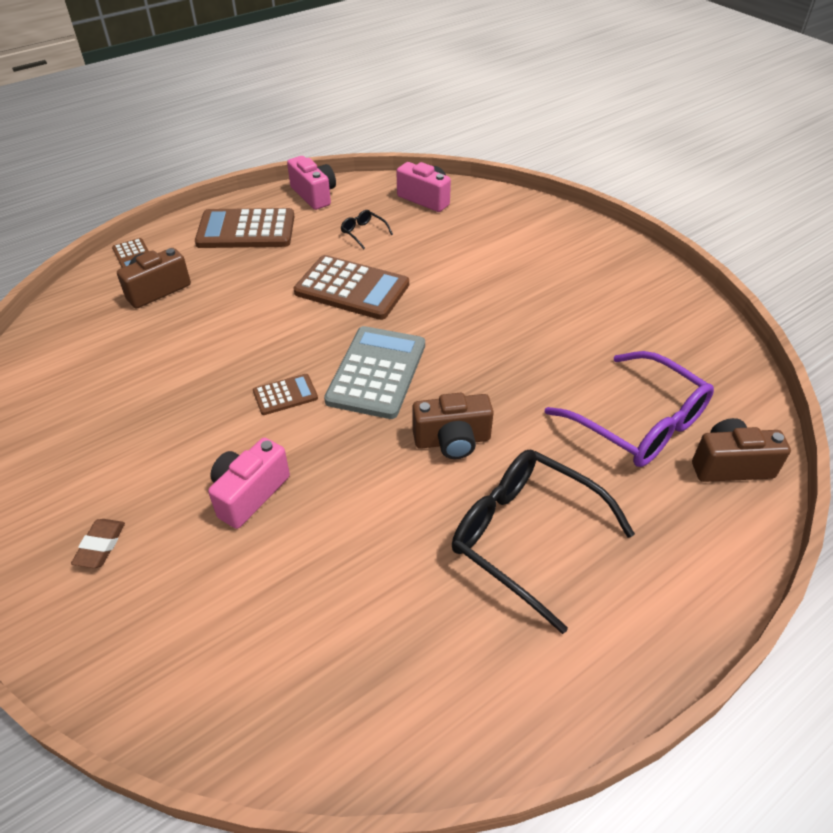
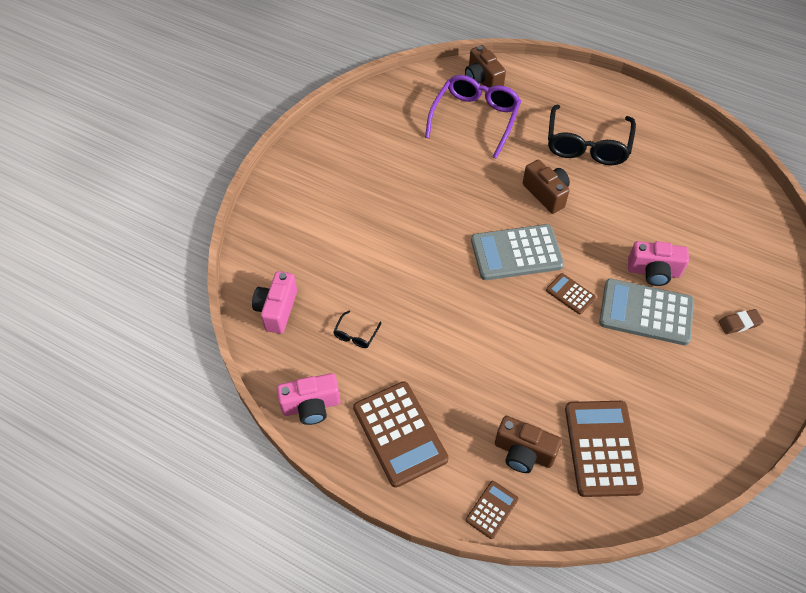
camera: 115 degrees left, 10 degrees up
pink camera [287,156,336,210] -> pink camera turned 135 degrees counterclockwise [277,373,340,425]
brown calculator [294,255,409,320] -> brown calculator moved to [565,401,644,497]
none -> grey calculator [599,279,694,345]

